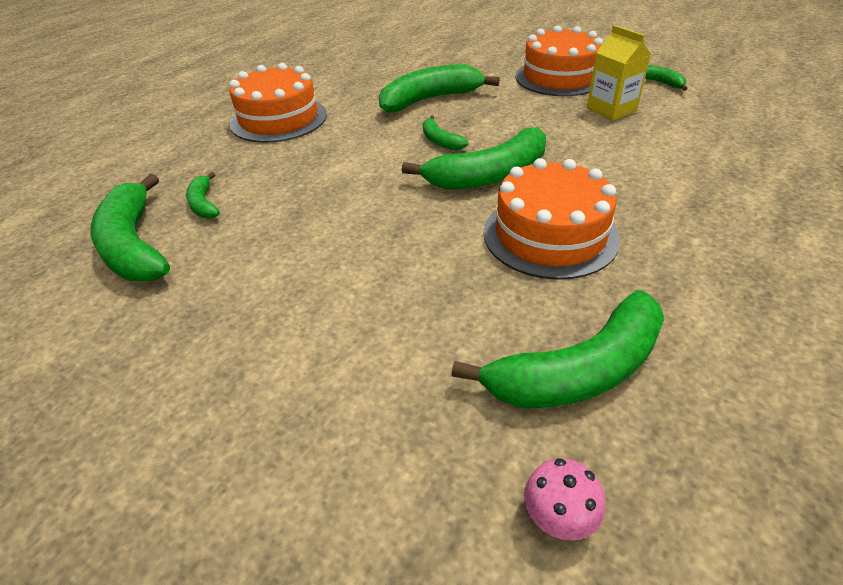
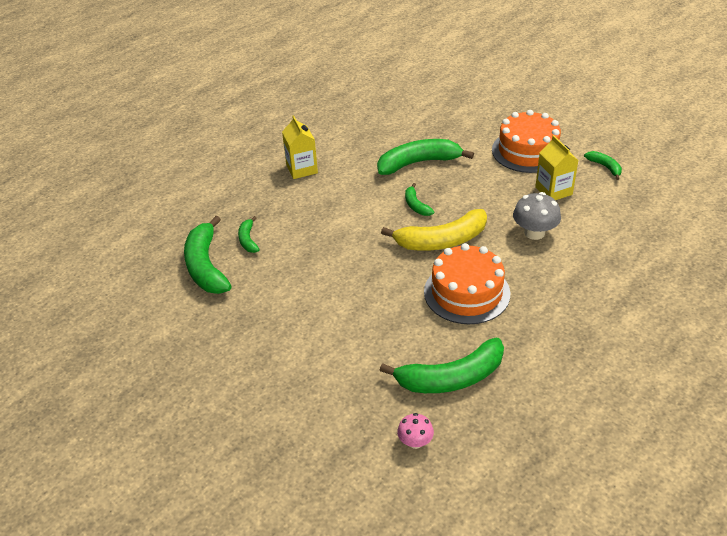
camera: 10 degrees right, 0 degrees up
orange cake [229,63,327,143] -> yellow carton [282,115,318,179]
green banana [402,127,546,190] -> yellow banana [381,209,487,251]
none -> grey mushroom [513,192,561,240]

